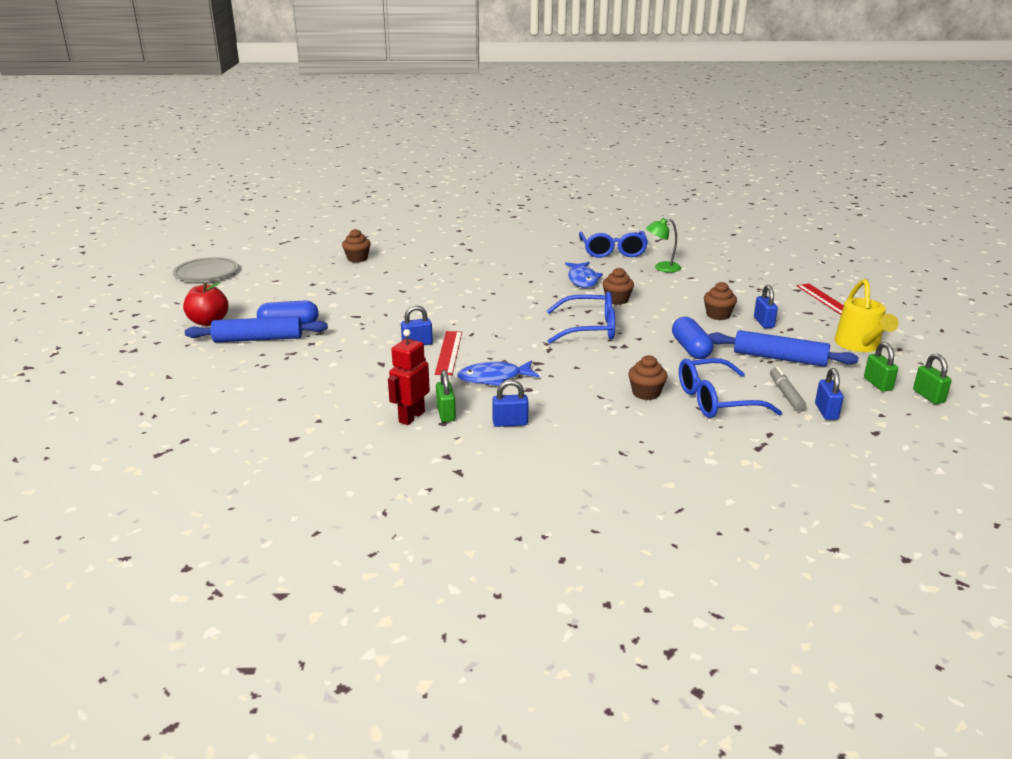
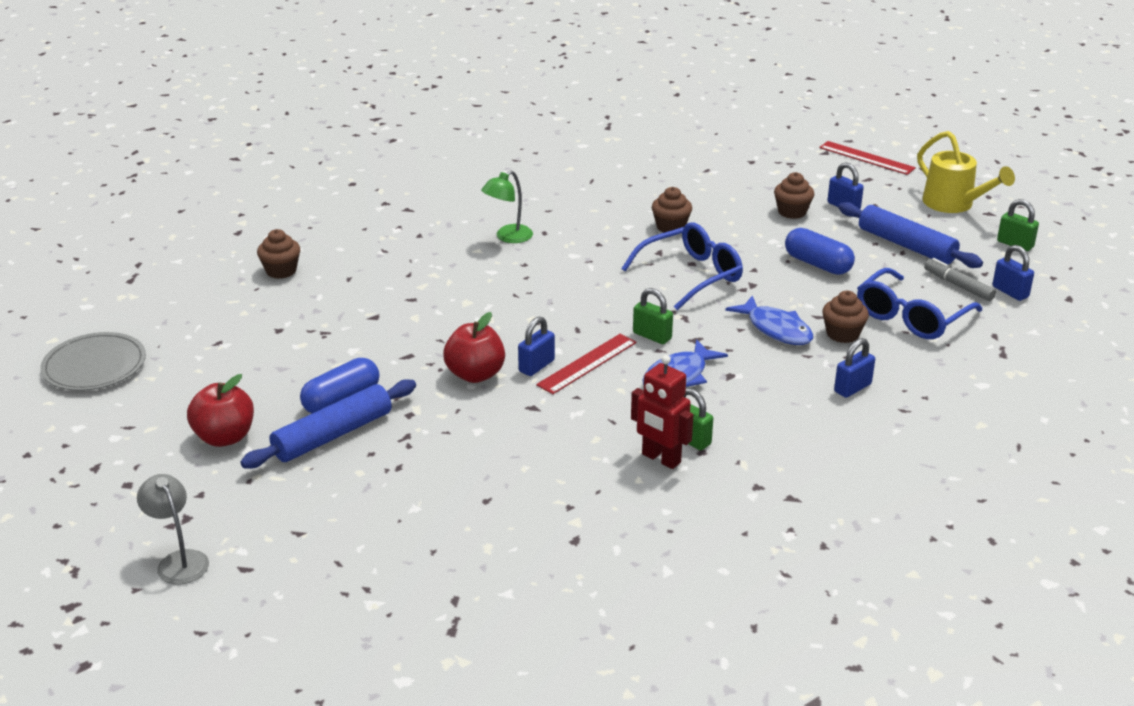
camera: 35 degrees left, 5 degrees up
red robot [388,329,430,425] -> red robot turned 45 degrees counterclockwise [631,355,693,469]
red ruler [435,331,462,375] -> red ruler turned 75 degrees clockwise [536,334,636,394]
blue padlock [492,380,529,427] -> blue padlock moved to [834,338,875,398]
blue fish [565,262,603,288] -> blue fish moved to [725,295,813,345]
blue glasses [579,231,648,258] -> none
green lamp [646,218,681,272] -> green lamp moved to [481,171,533,243]
blue rolling pin [709,330,859,367] -> blue rolling pin turned 60 degrees clockwise [838,202,983,268]
green padlock [913,354,952,404] -> green padlock moved to [633,288,673,344]
none -> grey lamp [137,474,209,585]
none -> red apple [443,312,505,383]

